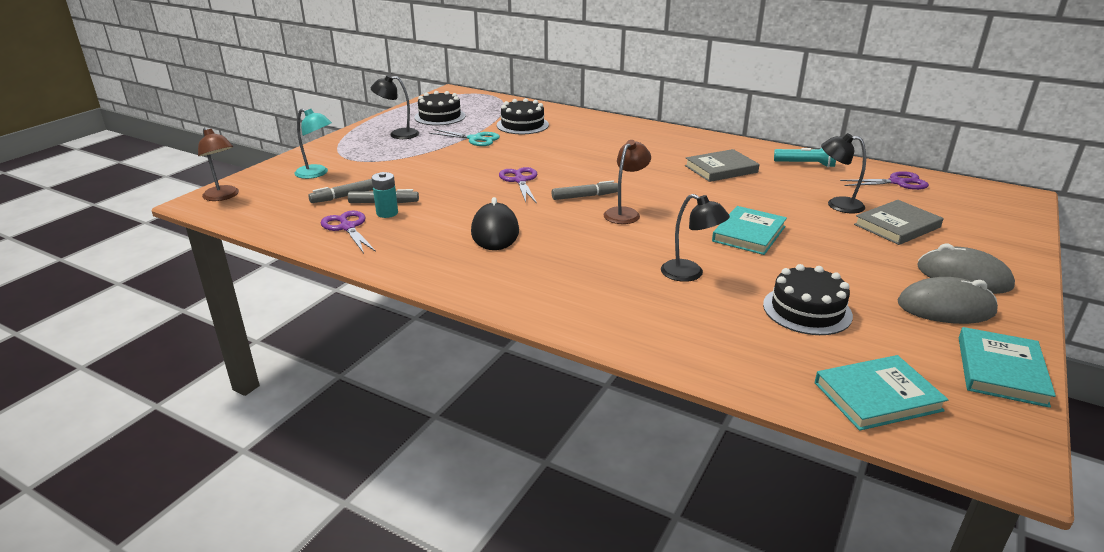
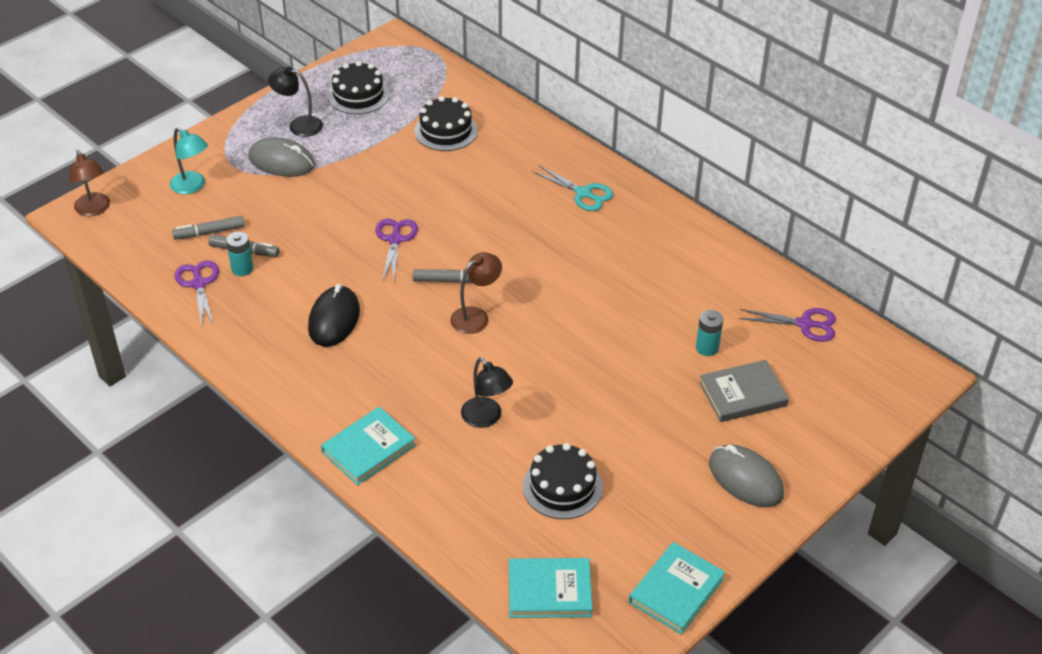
camera: 15 degrees right, 15 degrees up
turquoise scissors [429,129,500,146] -> turquoise scissors moved to [532,165,613,211]
grey book [685,149,760,182] -> none
turquoise book [712,206,787,255] -> turquoise book moved to [321,407,416,485]
turquoise flashlight [774,148,836,168] -> none
black lamp [821,133,866,213] -> turquoise battery [696,310,723,356]
grey mouse [898,277,998,324] -> grey mouse moved to [248,137,315,177]

